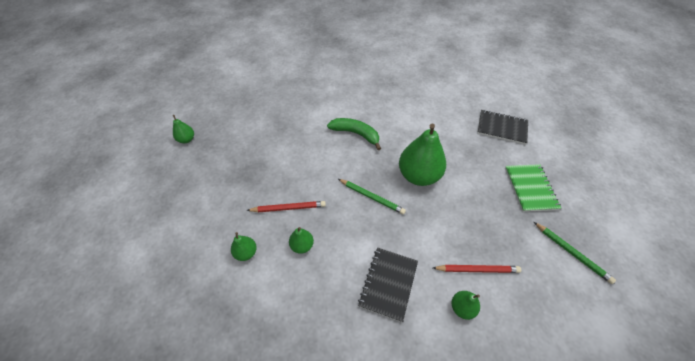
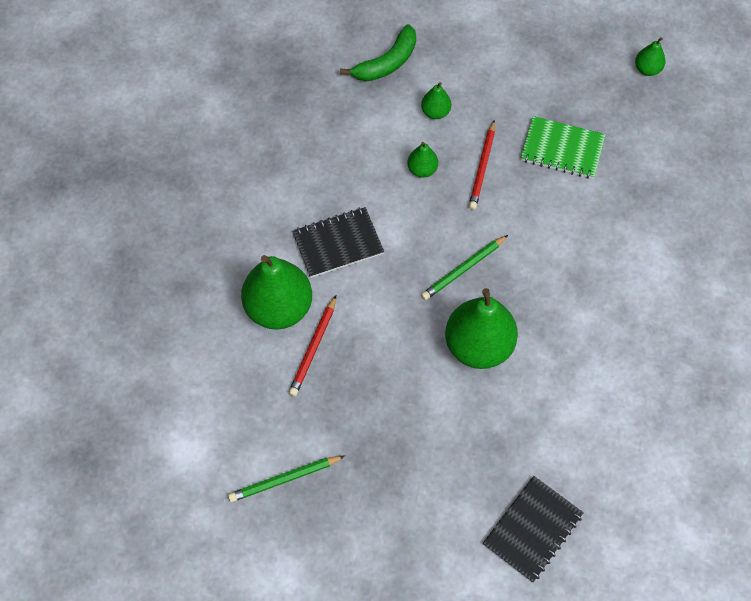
camera: 110 degrees right, 10 degrees up
green banana [327,118,381,150] -> green banana moved to [340,24,416,81]
black notebook [358,248,418,322] -> black notebook turned 60 degrees counterclockwise [292,207,384,278]
green pear [452,291,480,320] -> green pear [241,255,312,330], size x2.12
green notebook [505,164,561,212] -> green notebook moved to [520,116,606,179]

